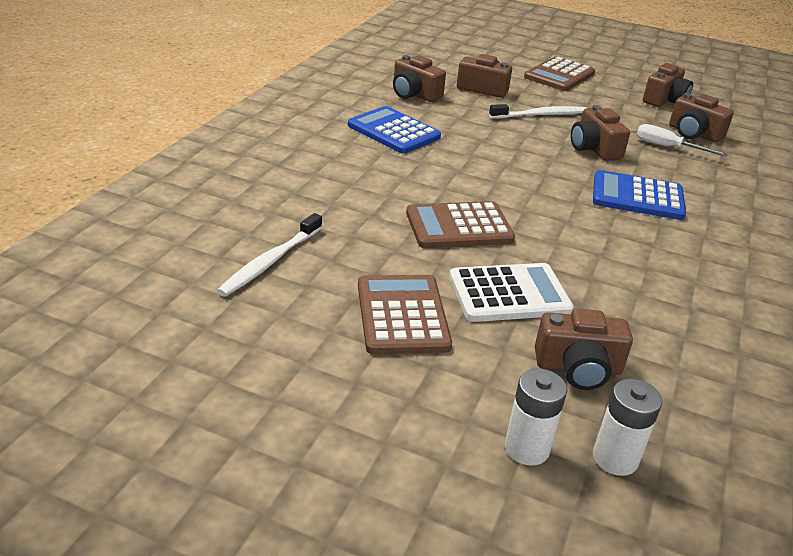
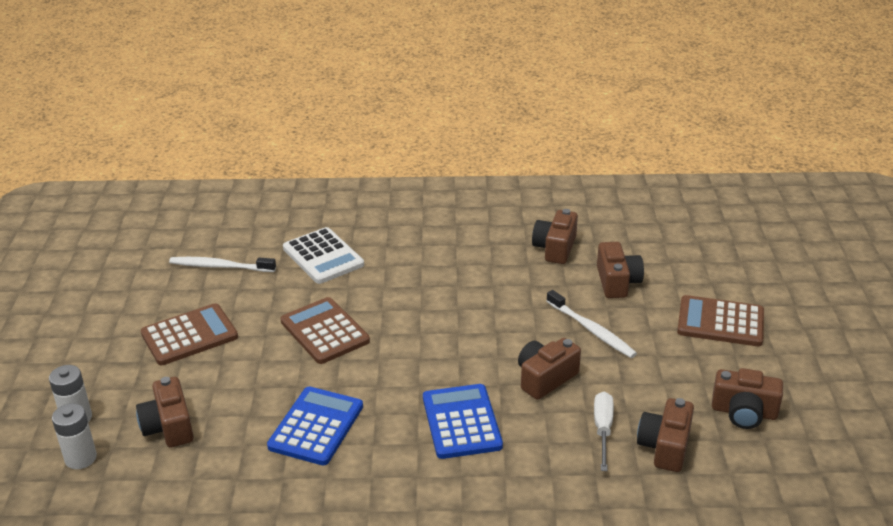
camera: 70 degrees right, 0 degrees up
blue calculator [348,106,441,154] -> blue calculator moved to [267,387,363,465]
white calculator [449,263,574,322] -> white calculator moved to [283,227,364,284]

